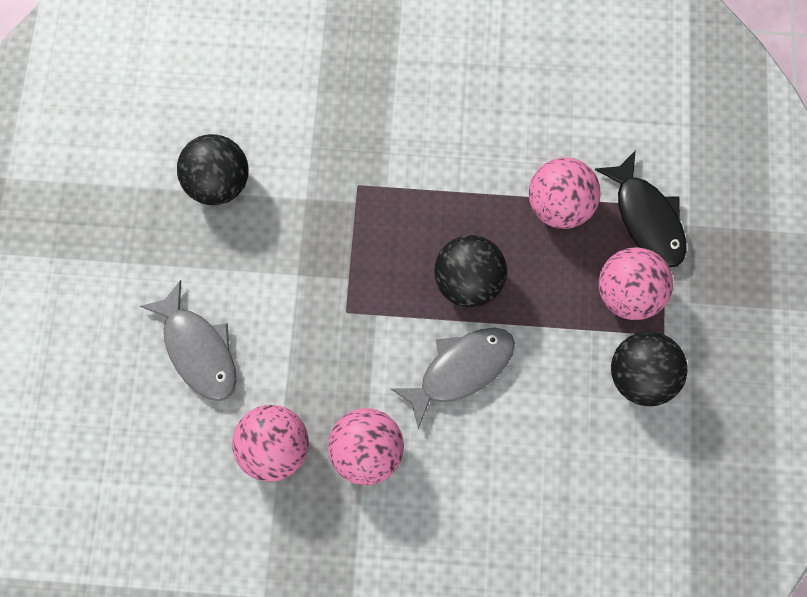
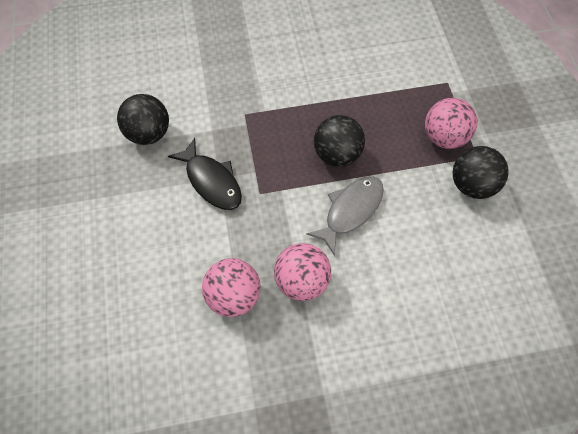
camera: 15 degrees left, 10 degrees down
grey fish [140,280,236,401] -> none
pink ball [529,157,601,229] -> none
black fish [595,150,687,268] -> black fish moved to [168,138,242,210]

